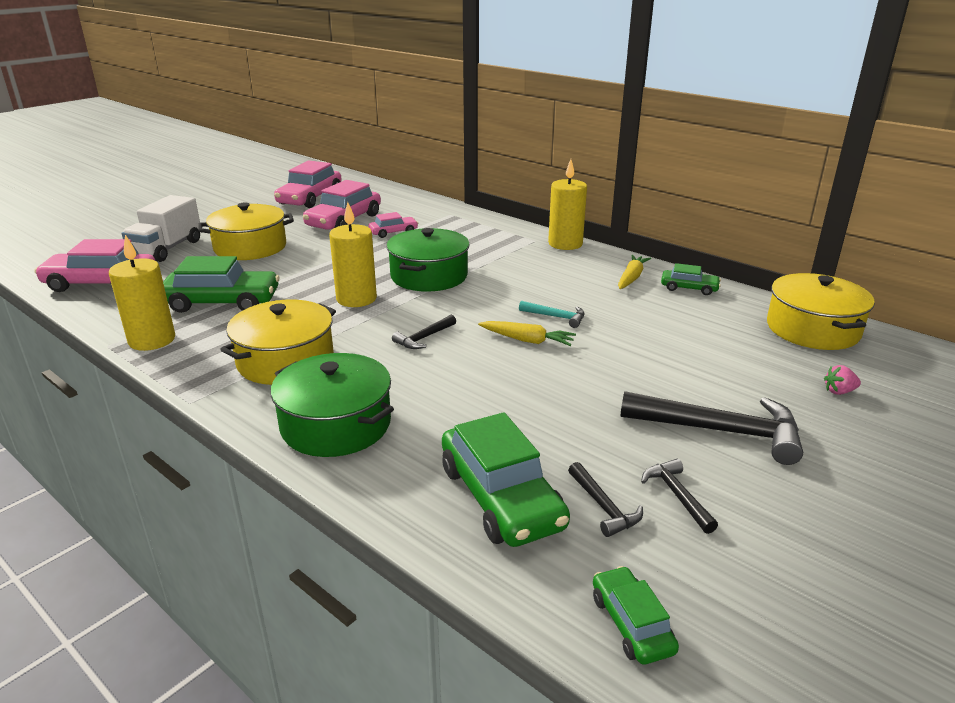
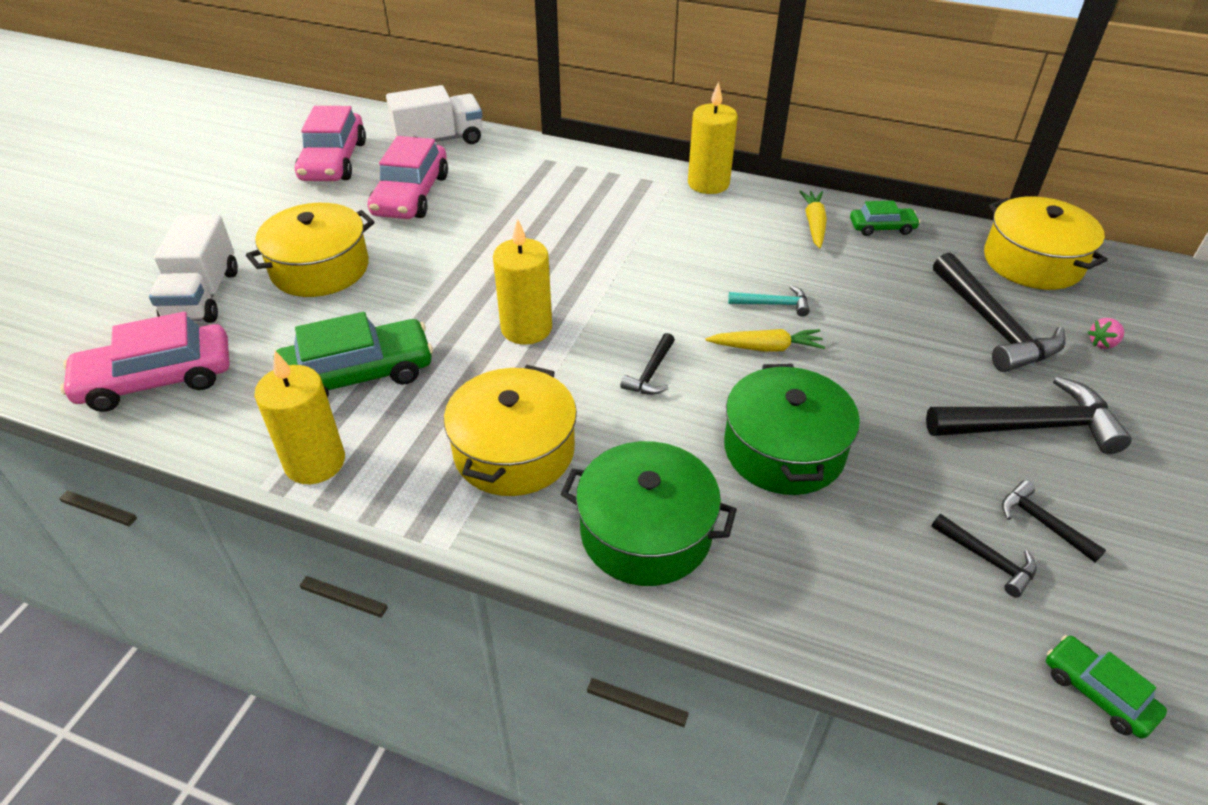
camera: 20 degrees left, 15 degrees up
pink car [368,212,418,238] -> none
green pot [387,228,469,292] -> green pot moved to [724,364,860,495]
green car [442,412,570,547] -> none
none -> white truck [386,85,482,144]
none -> black hammer [933,253,1065,372]

